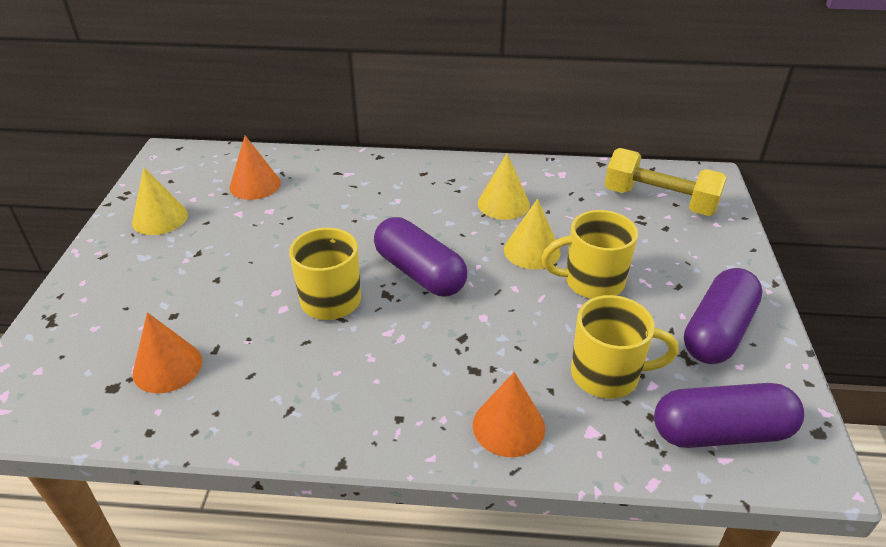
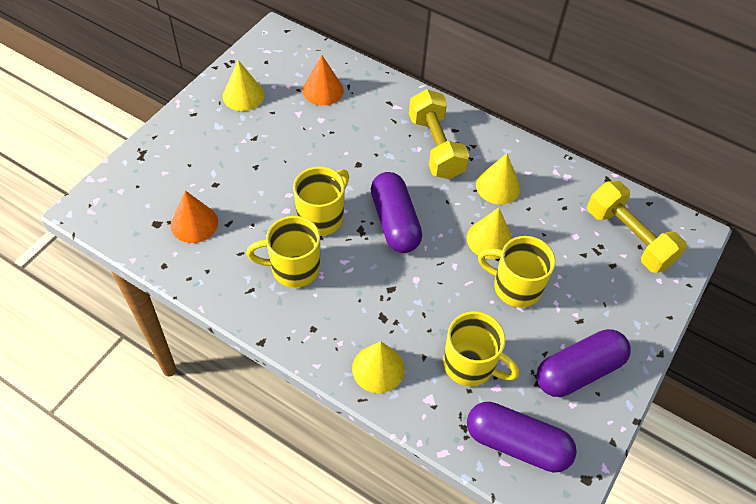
camera: 25 degrees right, 15 degrees up
orange cone [473,372,545,457] -> yellow cone [352,341,405,393]
none -> yellow mug [246,216,320,288]
none -> yellow dumbbell [409,89,469,179]

